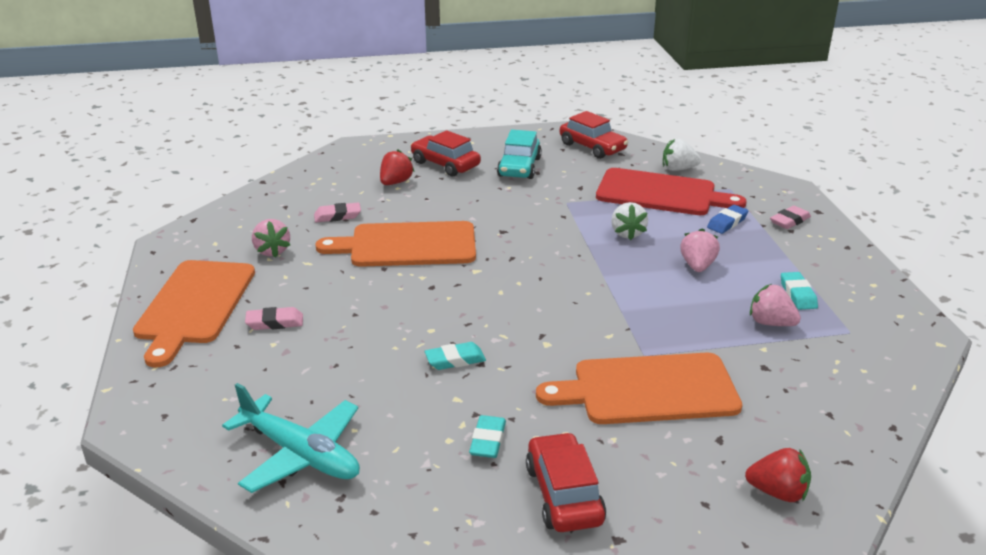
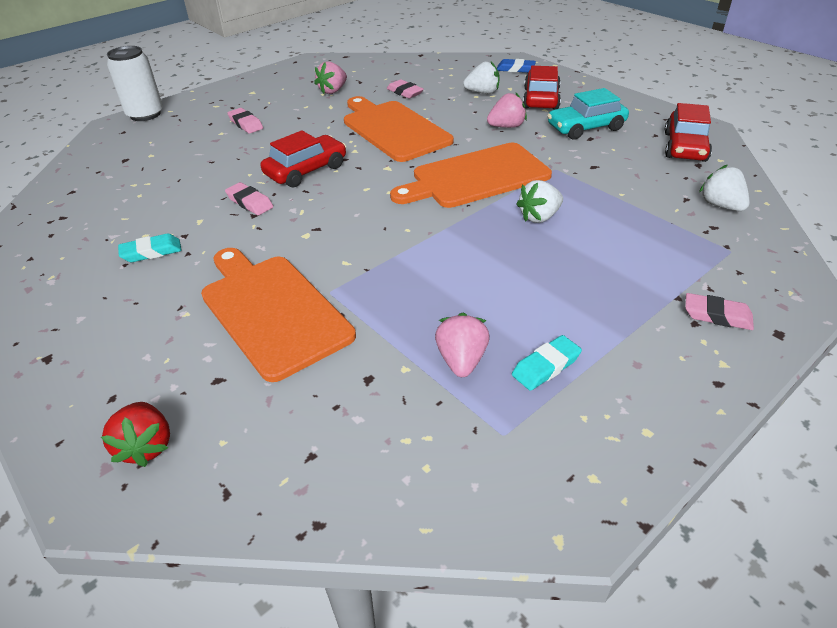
camera: 60 degrees right, 10 degrees up
orange cutting board [133,260,255,367] -> orange cutting board moved to [390,143,552,208]
turquoise plane [222,383,360,493] -> none
red strawberry [380,149,415,185] -> white strawberry [463,61,500,94]
turquoise eraser [425,342,486,370] -> pink eraser [225,182,273,215]
red car [526,432,606,532] -> red car moved to [261,130,346,188]
red cutting board [596,168,747,215] -> none
pink strawberry [680,228,720,272] -> pink strawberry moved to [487,92,527,128]
blue eraser [707,205,748,234] -> blue eraser moved to [497,59,536,73]
none -> white can [107,46,163,121]

